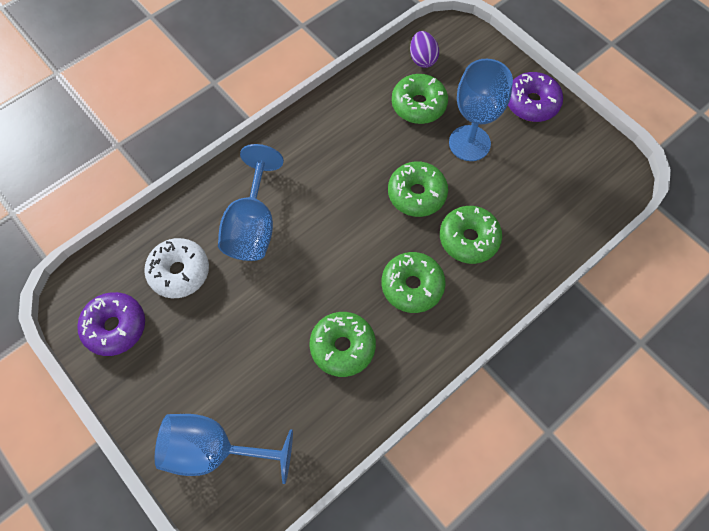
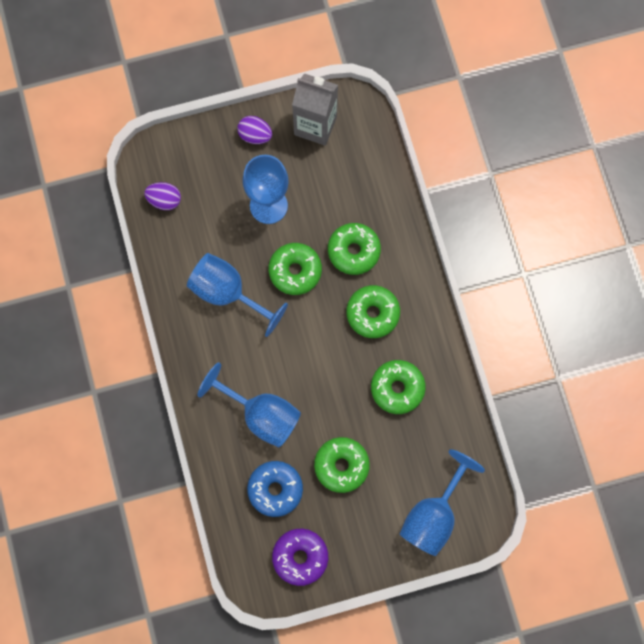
camera: 65 degrees left, 10 degrees up
white donut [144,238,209,298] -> blue donut [247,461,303,517]
green donut [392,74,448,124] -> green donut moved to [314,437,370,493]
purple donut [508,72,563,122] -> purple egg [237,116,272,144]
none -> blue goblet [187,253,288,337]
none -> grey carton [292,73,338,146]

